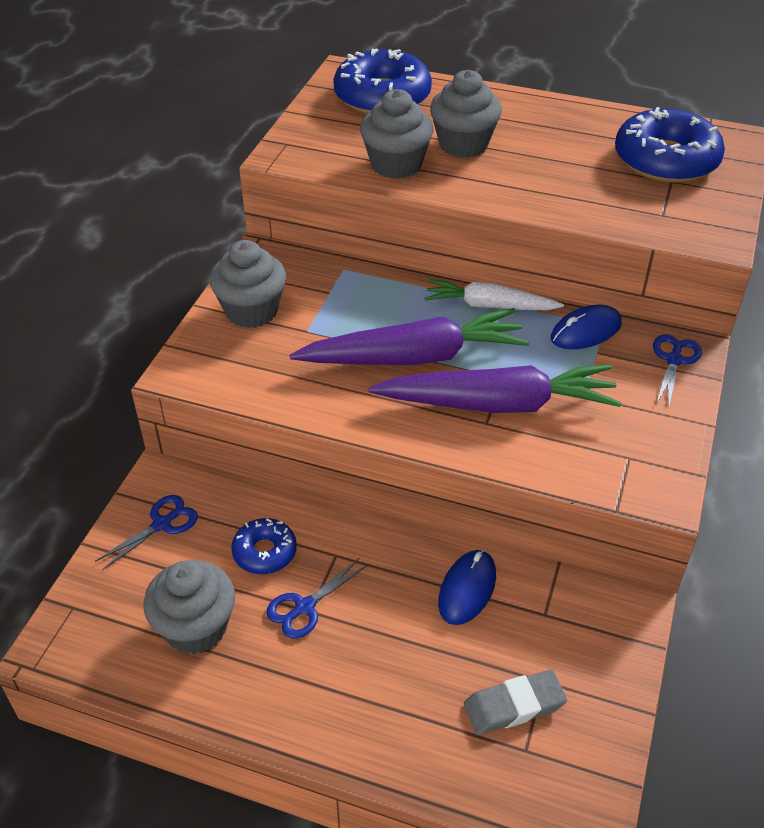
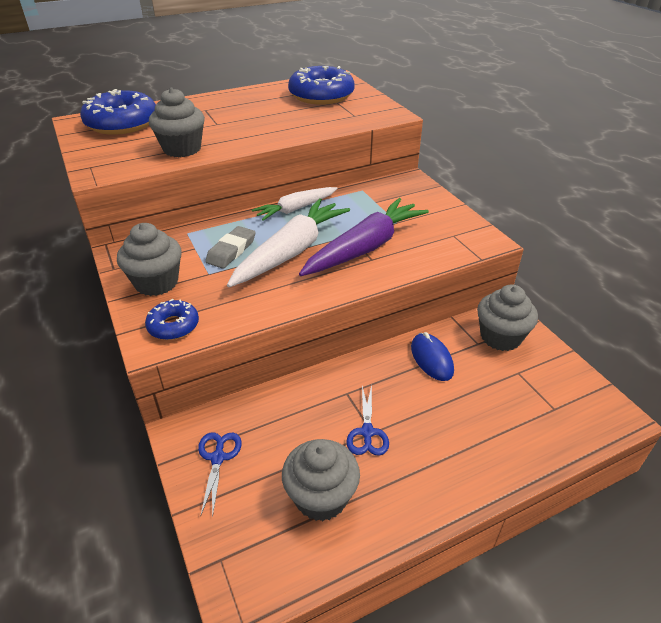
camera: 45 degrees left, 5 degrees down
blue donut [231,518,297,574] -> blue donut moved to [145,299,199,340]
purple carrot [290,308,530,365] -> white carrot [227,198,350,287]
grey cupcake [430,70,502,158] -> grey cupcake moved to [477,284,538,351]
grey eraser [464,670,567,735] -> grey eraser moved to [205,226,256,269]
blue mouse [551,304,622,349] -> none
blue scissors [653,335,702,409] -> none

